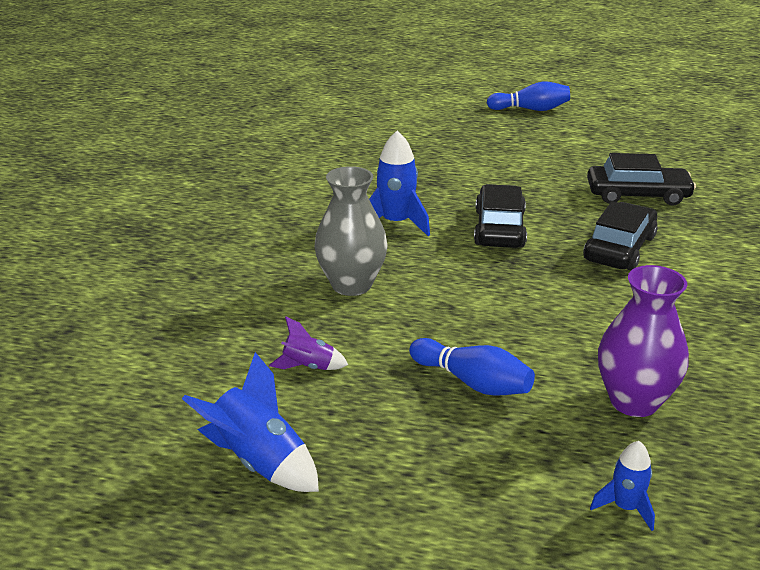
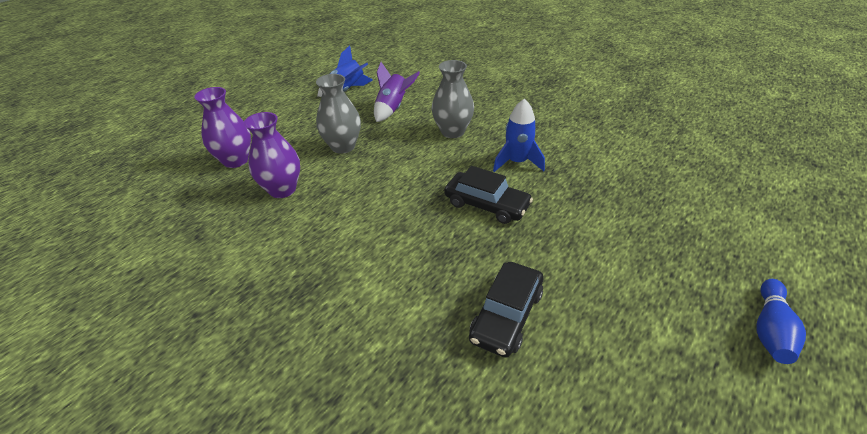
camera: 115 degrees right, 10 degrees up
purple rocket [269,317,348,370] -> purple rocket [374,62,420,122], size x1.73
blue bowling pin [409,338,535,396] -> grey vase [316,74,361,154]
black car [583,201,658,271] -> none
blue rocket [590,441,655,531] -> purple vase [194,87,251,168]

